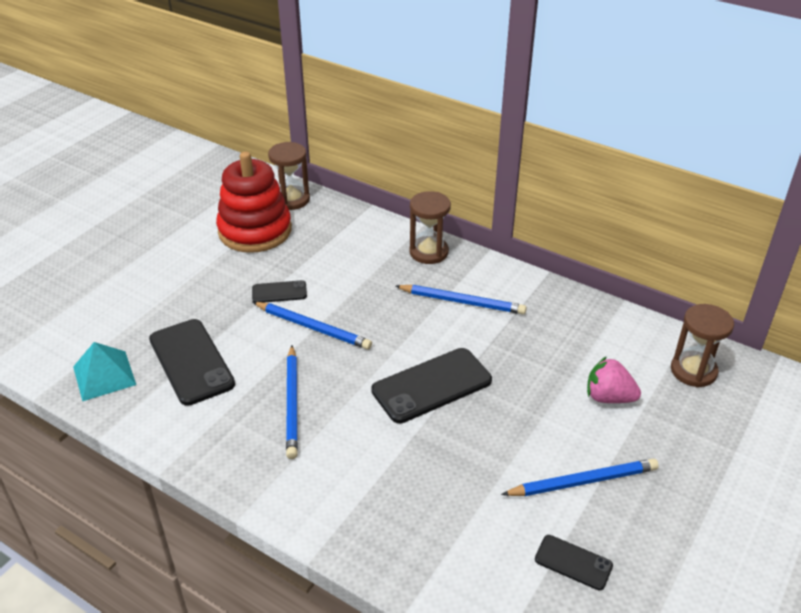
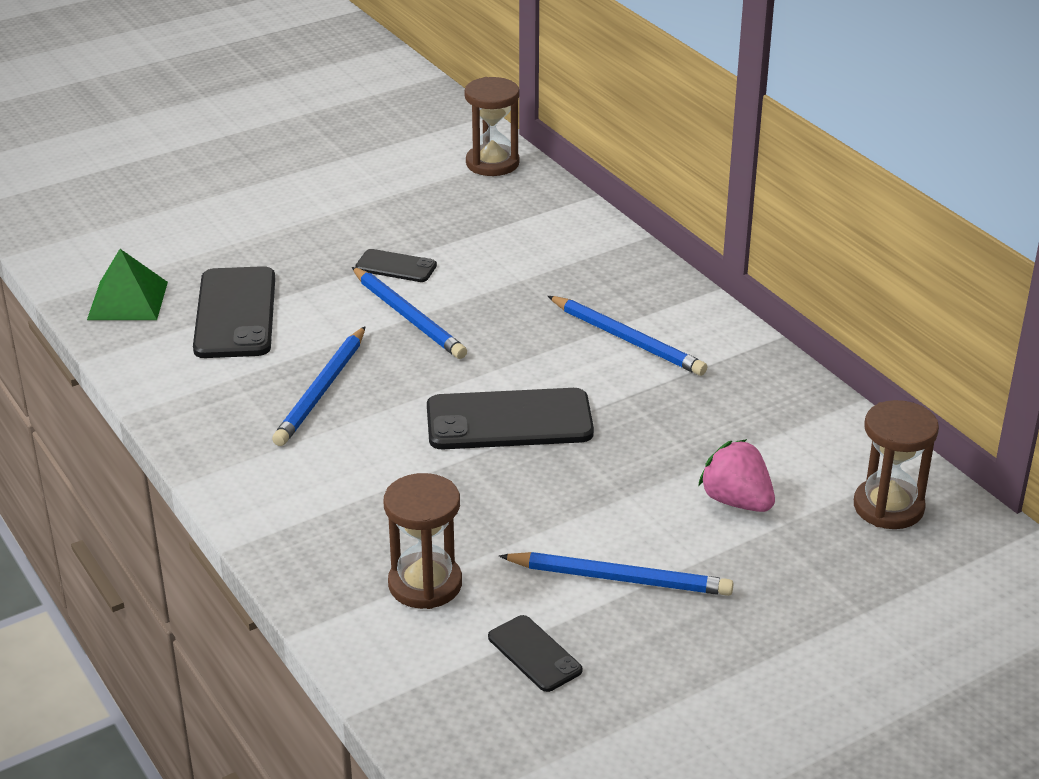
camera: 25 degrees right, 5 degrees down
turquoise pyramid [73,342,136,402] -> green pyramid [87,249,168,320]
red stacking toy [216,152,292,253] -> none
brown hourglass [409,191,451,264] -> brown hourglass moved to [384,473,462,609]

